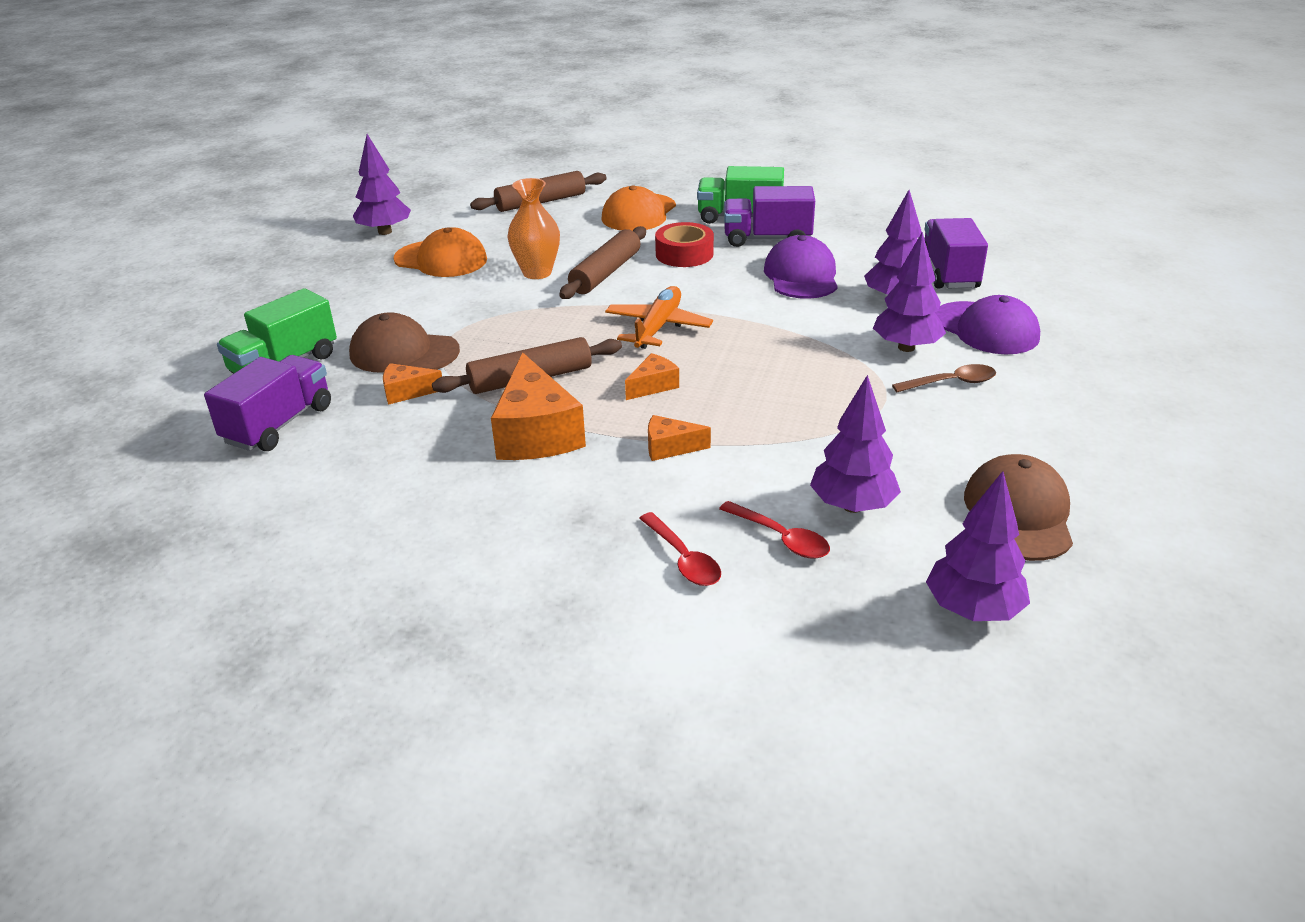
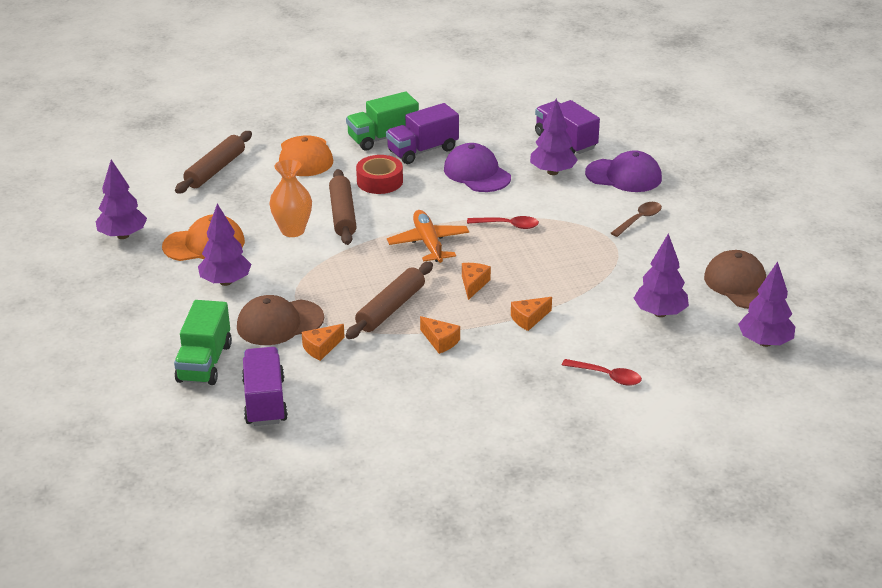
camera: 35 degrees left, 0 degrees up
orange cheese [491,352,586,460] -> orange cheese [420,316,460,354], size x0.50
red spoon [719,501,830,559] -> red spoon moved to [467,216,539,229]
purple tree [873,232,946,352] -> purple tree moved to [198,204,252,286]

